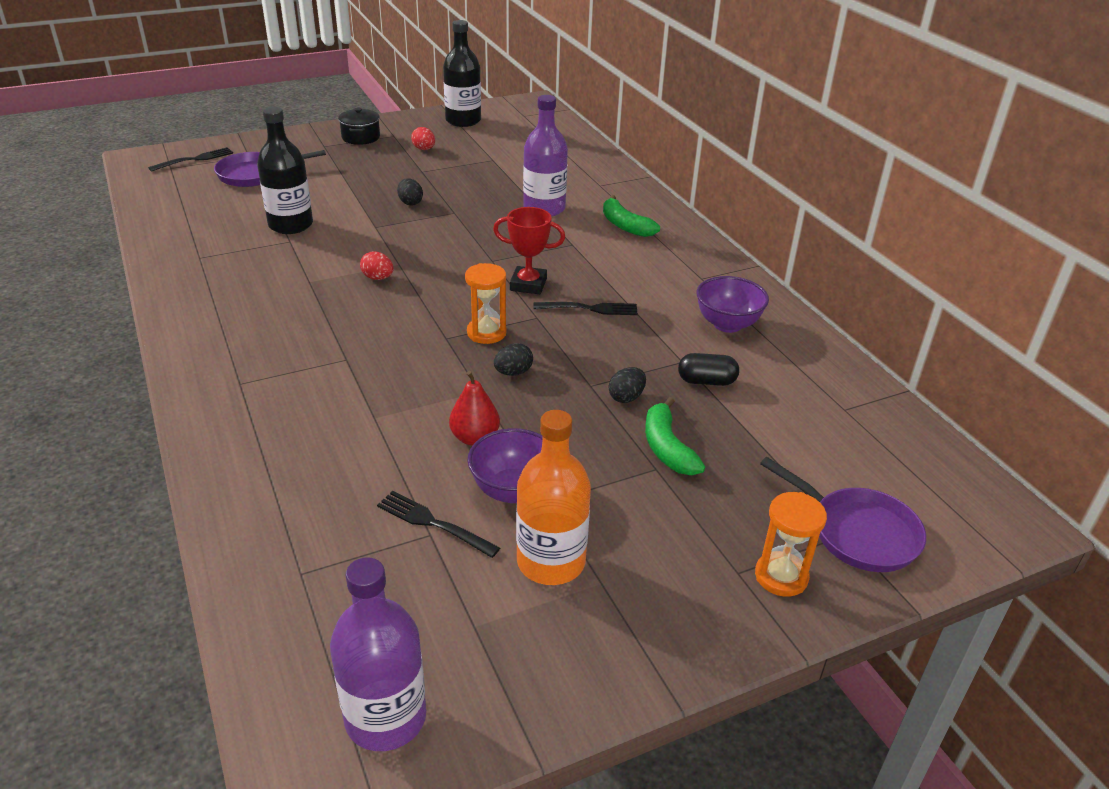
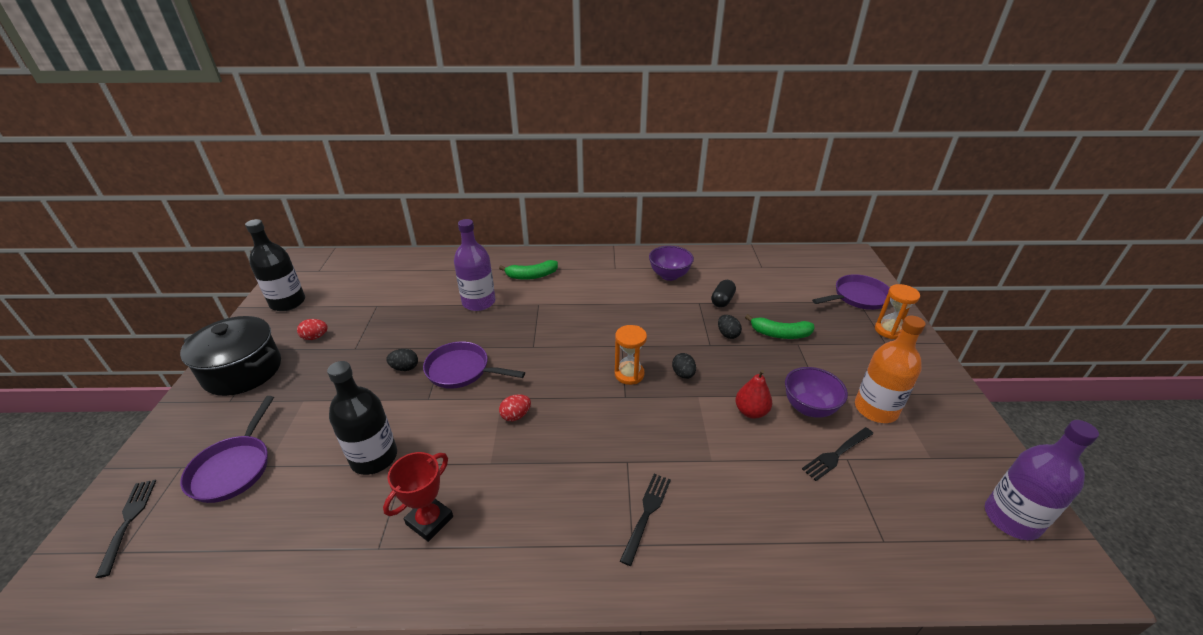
camera: 65 degrees left, 0 degrees up
black pot [338,108,380,145] -> black pot [180,316,281,396], size x1.81
red trophy [493,207,565,294] -> red trophy moved to [383,452,453,542]
black fork [534,302,638,315] -> black fork moved to [620,474,671,566]
none -> purple pan [423,341,525,389]

